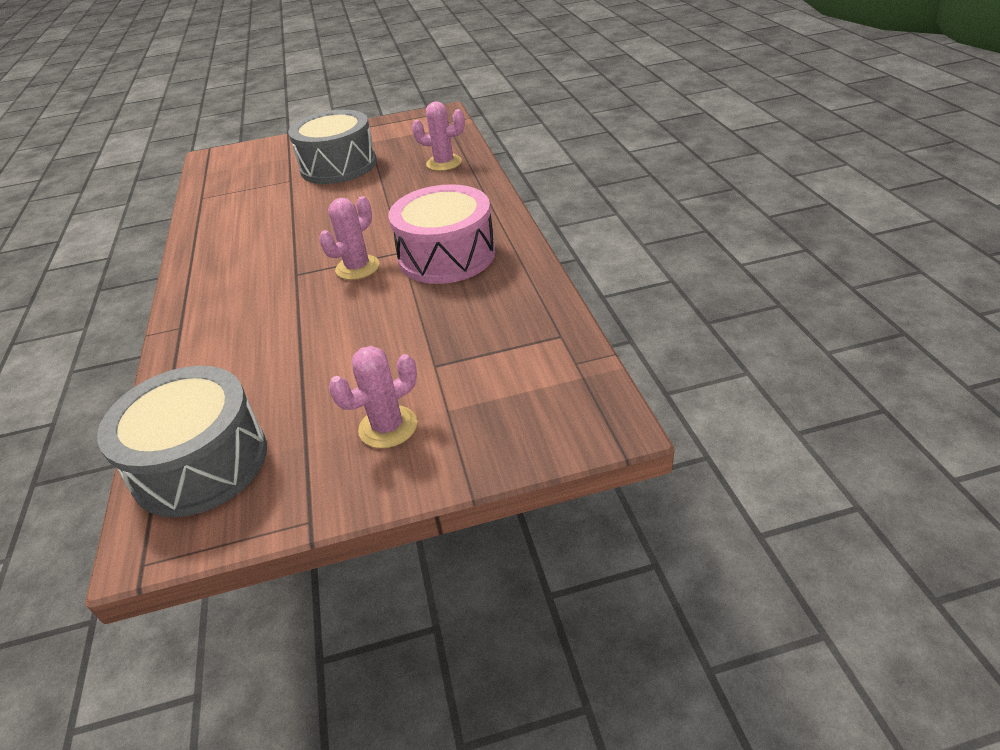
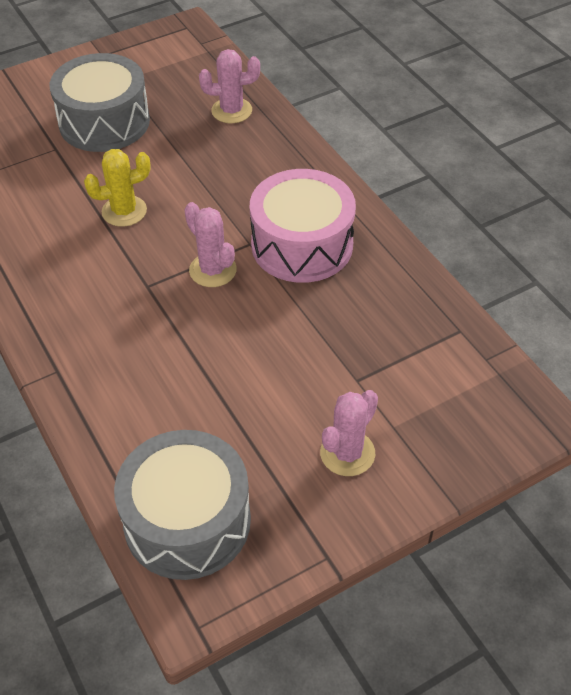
camera: 20 degrees left, 10 degrees up
pink cactus [319,196,380,280] -> pink cactus turned 60 degrees counterclockwise [184,202,237,287]
none -> yellow cactus [84,149,151,227]

